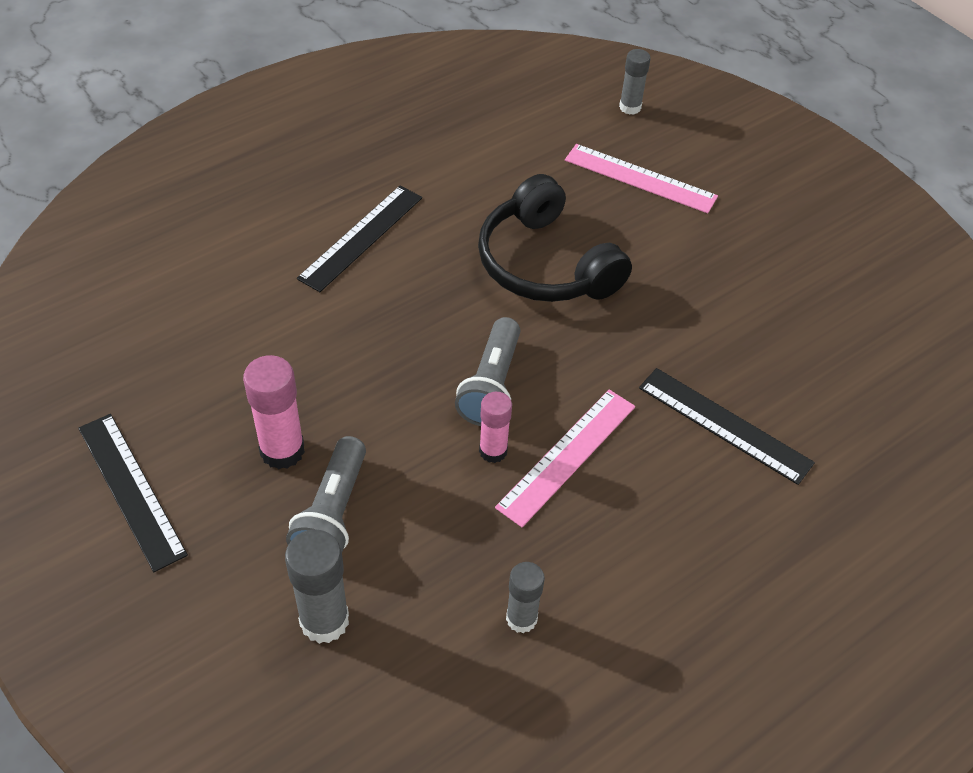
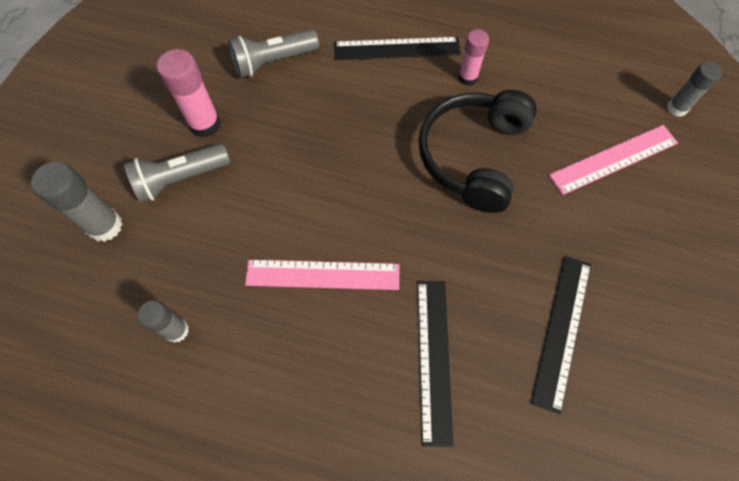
camera: 55 degrees right, 15 degrees up
black ruler [78,414,188,572] -> black ruler moved to [531,256,591,414]
grey flashlight [455,317,520,426] -> grey flashlight moved to [228,29,319,78]
pink glue stick [479,392,512,463] -> pink glue stick moved to [458,29,489,86]
pink ruler [565,144,718,213] -> pink ruler turned 75 degrees clockwise [549,125,678,195]

